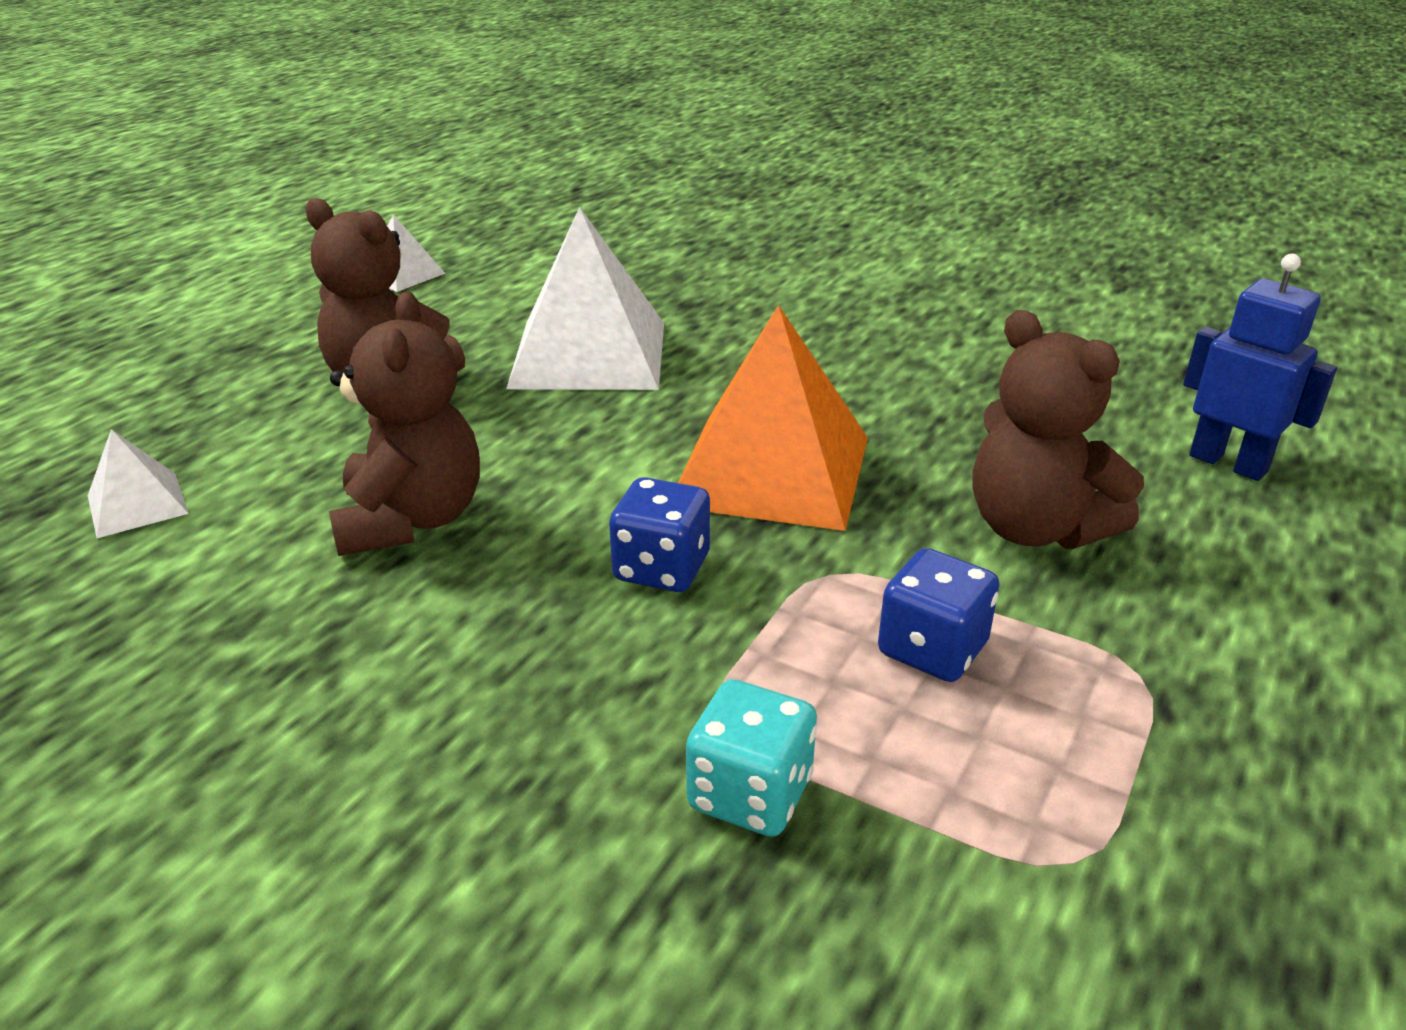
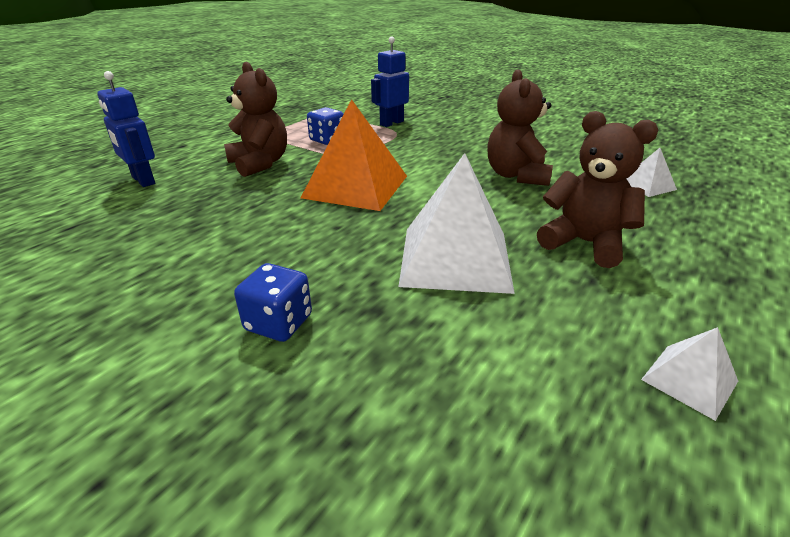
camera: 175 degrees left, 0 degrees up
blue dice [609,477,710,592] -> blue dice moved to [234,263,312,342]
turquoise dice [686,679,817,837] -> blue robot [371,37,409,127]

